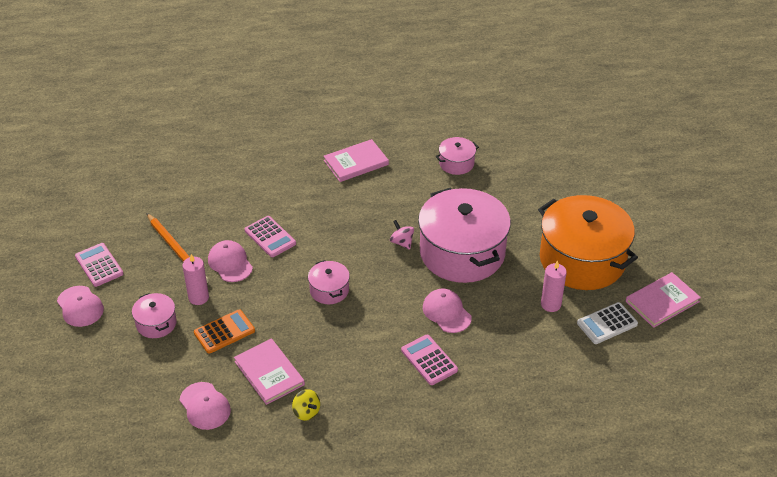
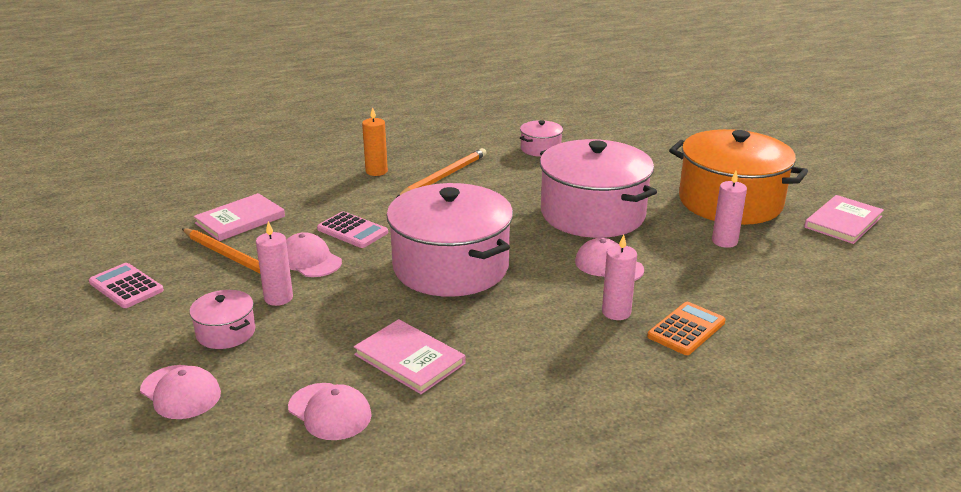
camera: 15 degrees left, 15 degrees down
pink cap [57,286,104,327] -> pink cap moved to [140,365,221,419]
orange calculator [194,309,255,354] -> orange calculator moved to [647,302,726,355]
yellow spinning top [292,389,320,421] -> none
pink pot [308,260,350,304] -> pink pot [386,183,513,297], size x2.24
pink book [324,139,389,182] -> pink book moved to [194,193,285,241]
pink spinning top [390,220,414,250] -> none
pink calculator [401,335,458,385] -> pink candle [602,234,637,320]
white calculator [577,302,638,344] -> none
none -> orange candle [362,107,388,176]
none -> orange pencil [398,148,487,196]

